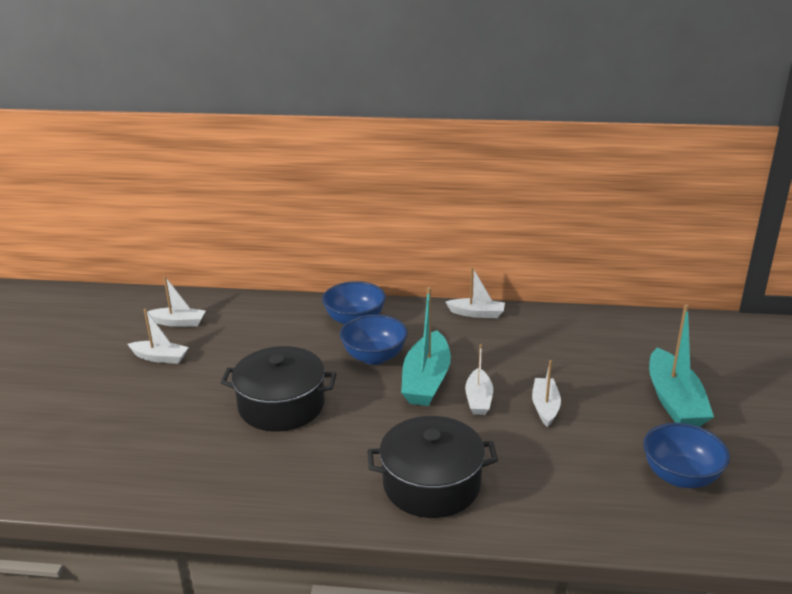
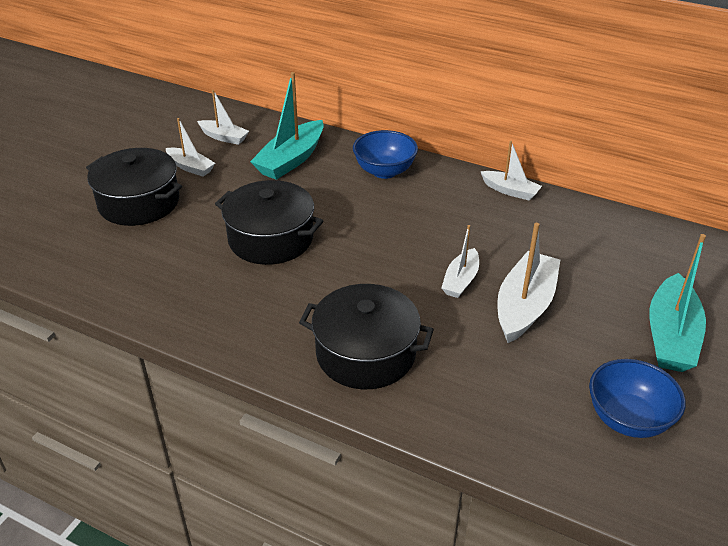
camera: 20 degrees right, 10 degrees up
blue bowl [340,314,408,365] -> none
turquoise boat [401,287,451,406] -> turquoise boat moved to [250,72,324,180]
white boat [532,360,561,427] -> white boat [497,223,560,343], size x1.70
none -> black pot [86,148,182,226]

